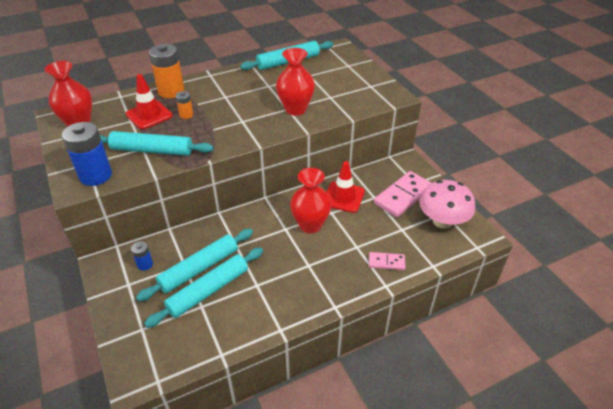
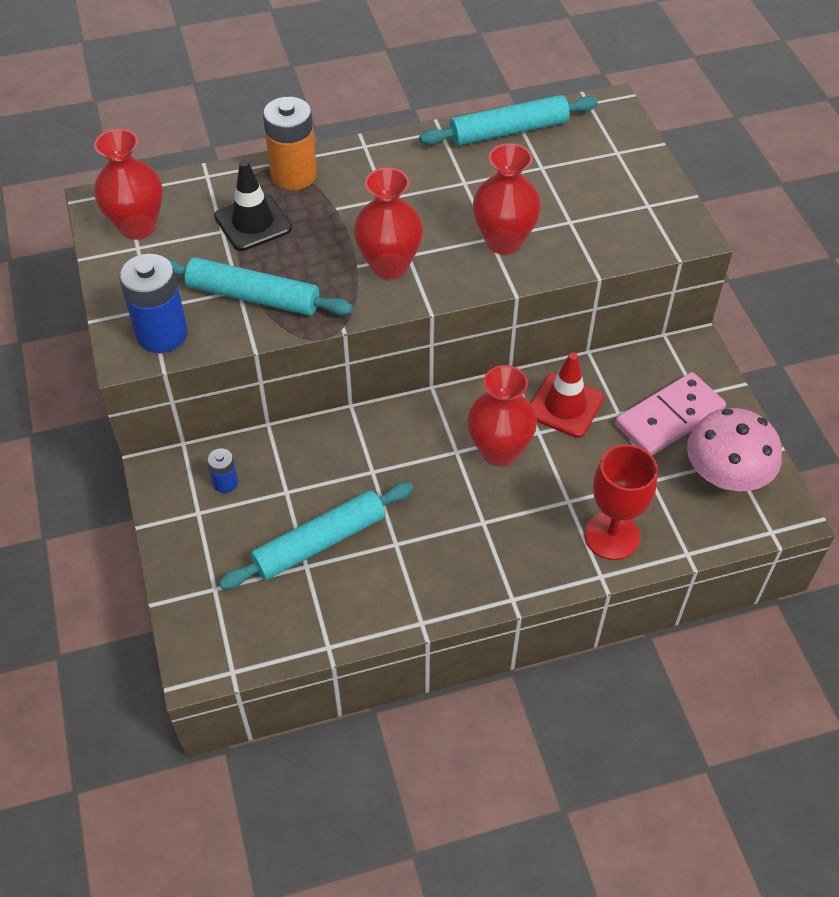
camera: 10 degrees right, 10 degrees up
red traffic cone [126,74,173,129] -> black traffic cone [214,160,292,251]
turquoise rolling pin [136,229,253,302] -> none
orange battery [176,91,193,119] -> none
pink domino [369,252,406,270] -> red goblet [584,444,658,560]
none -> red vase [354,168,423,279]

